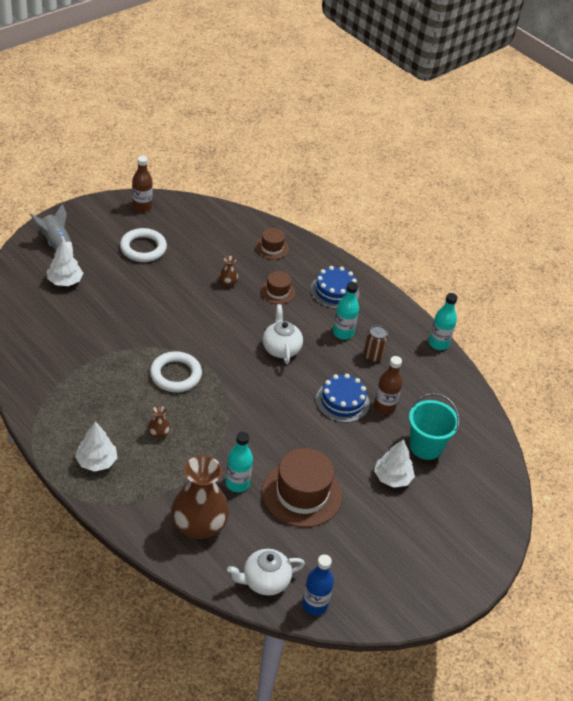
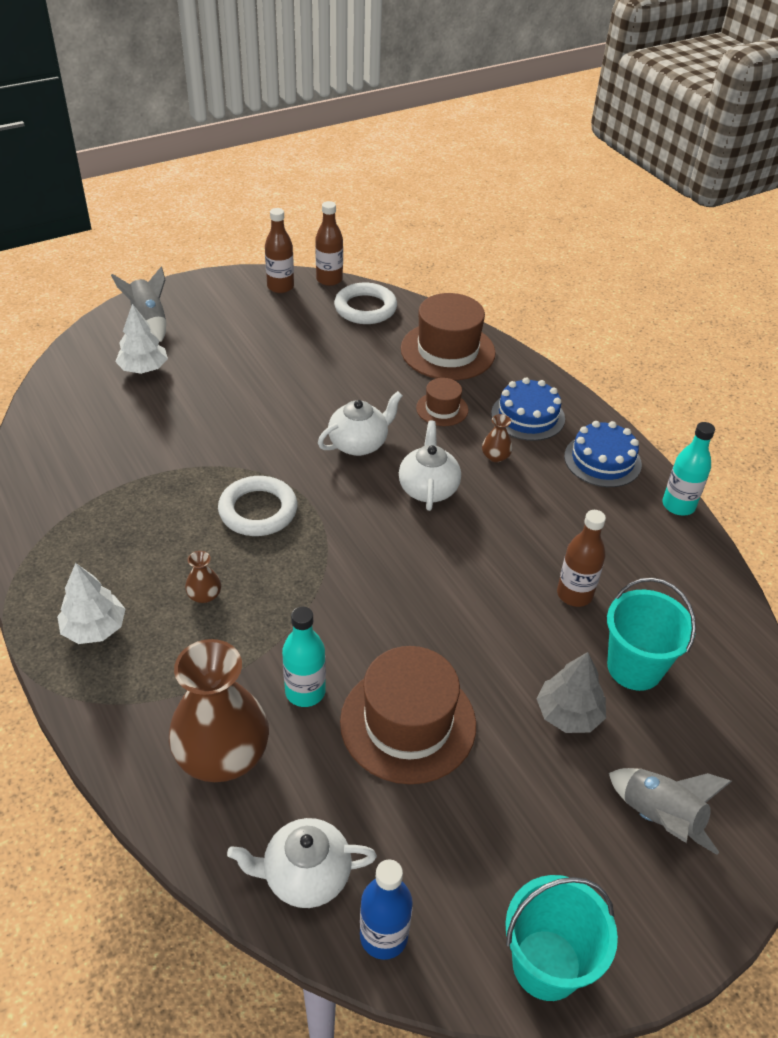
camera: 15 degrees right, 0 degrees up
white ring [120,228,167,262] -> white ring moved to [334,283,397,324]
brown vase [219,256,238,286] -> brown vase moved to [482,414,513,462]
brown hat [255,228,289,259] -> brown hat [401,293,496,380], size x1.94
blue cake [316,374,370,423] -> blue cake moved to [564,421,642,487]
turquoise bottle [333,282,359,340] -> none
brown can [363,325,389,362] -> none
white tree [374,439,415,488] -> grey tree [537,652,606,733]
none -> brown bottle [315,201,343,286]
none -> white teapot [318,391,403,456]
none -> turquoise bucket [505,875,618,1001]
none -> grey rocket [609,768,732,855]

